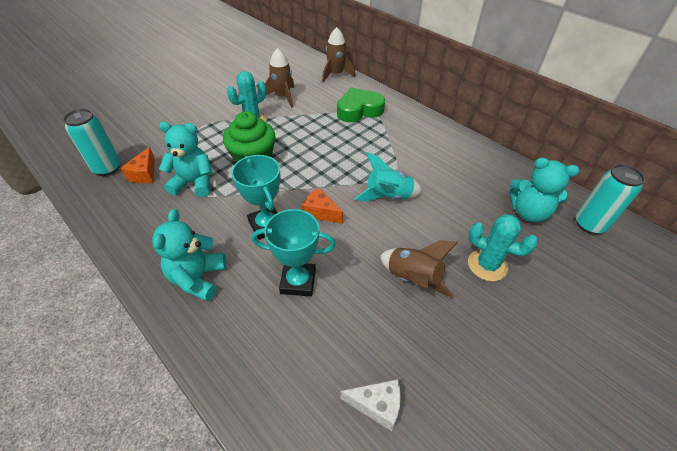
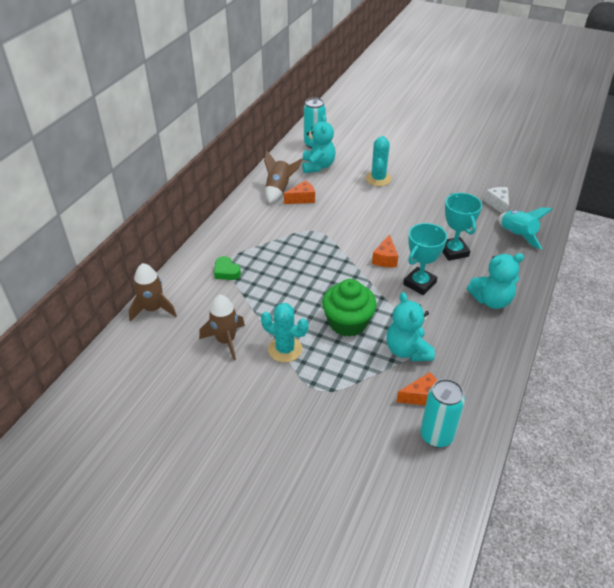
camera: 110 degrees left, 5 degrees down
green heart [337,87,385,122] -> green heart [214,256,241,280], size x0.56
turquoise rocket [354,152,423,202] -> turquoise rocket moved to [498,207,553,250]
brown rocket [380,240,458,298] -> brown rocket moved to [264,150,303,203]
none -> orange cheese [284,180,315,204]

